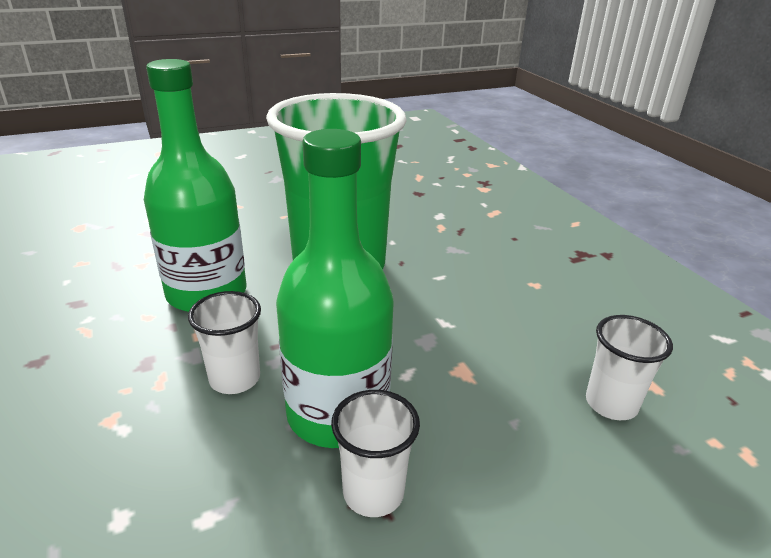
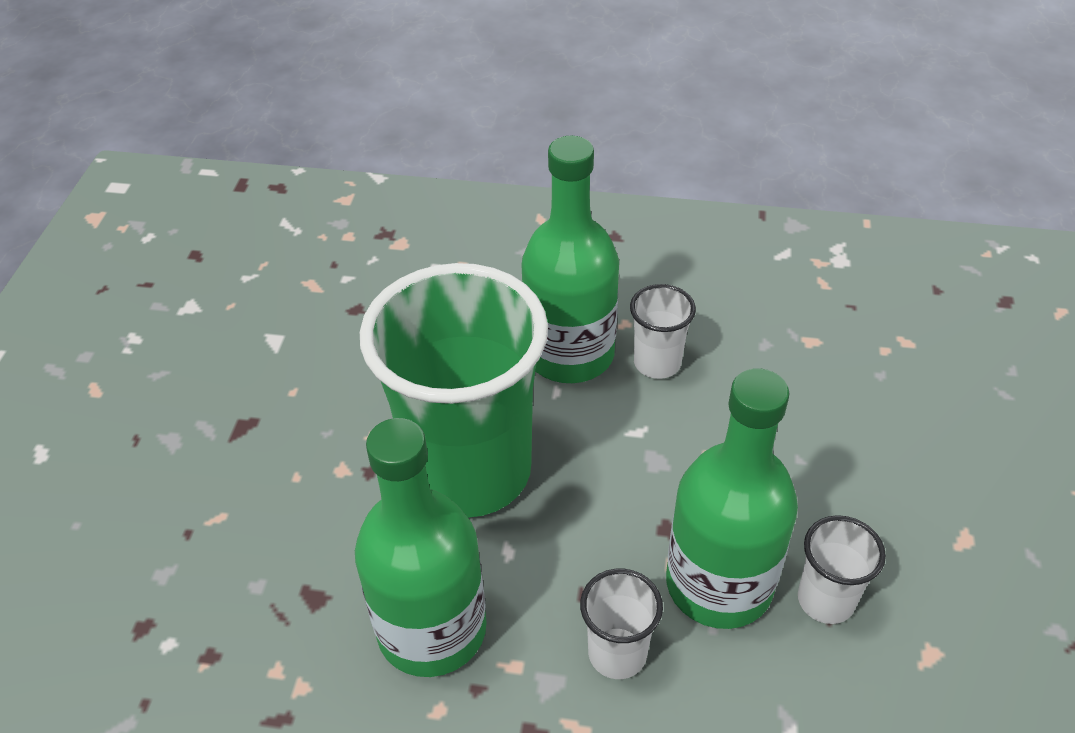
camera: 55 degrees left, 15 degrees up
white cup [586,315,673,420] -> white cup moved to [630,284,696,379]
none -> green bottle [521,136,619,383]

